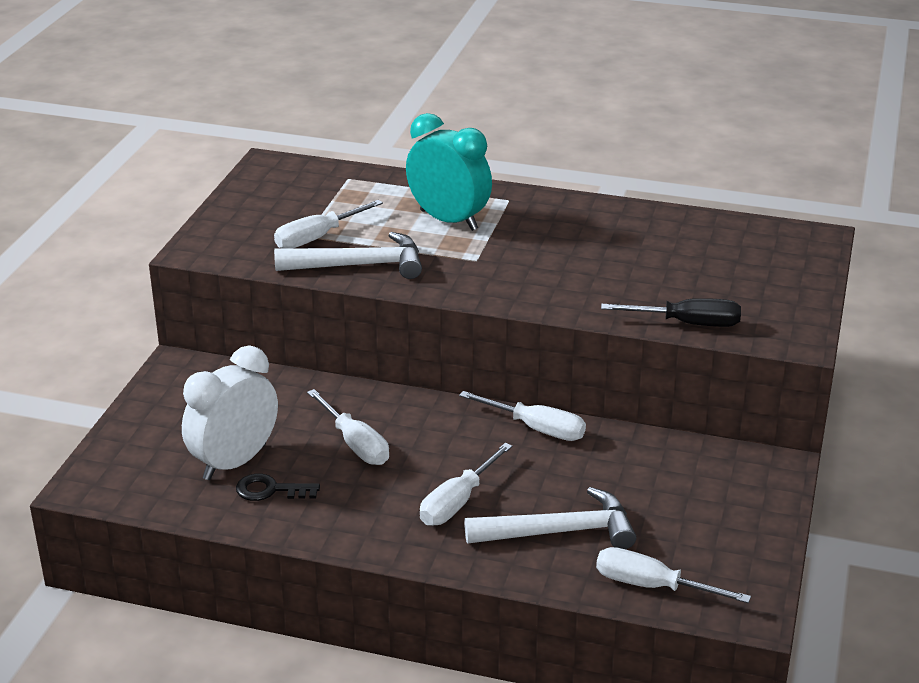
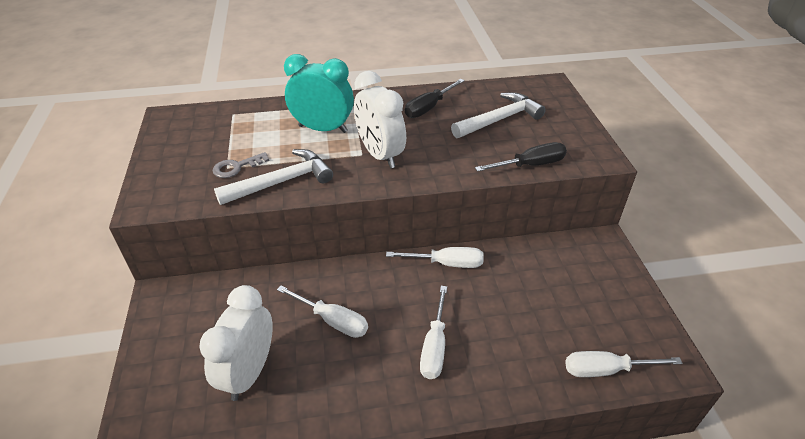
camera: 25 degrees left, 10 degrees up
black key [236,474,320,501] -> none
white screwdriver [274,200,383,249] -> grey key [213,152,270,178]
white hammer [464,487,636,549] -> white hammer moved to [451,92,546,138]
none -> white clock [354,71,406,168]
none -> black screwdriver [405,79,465,118]

